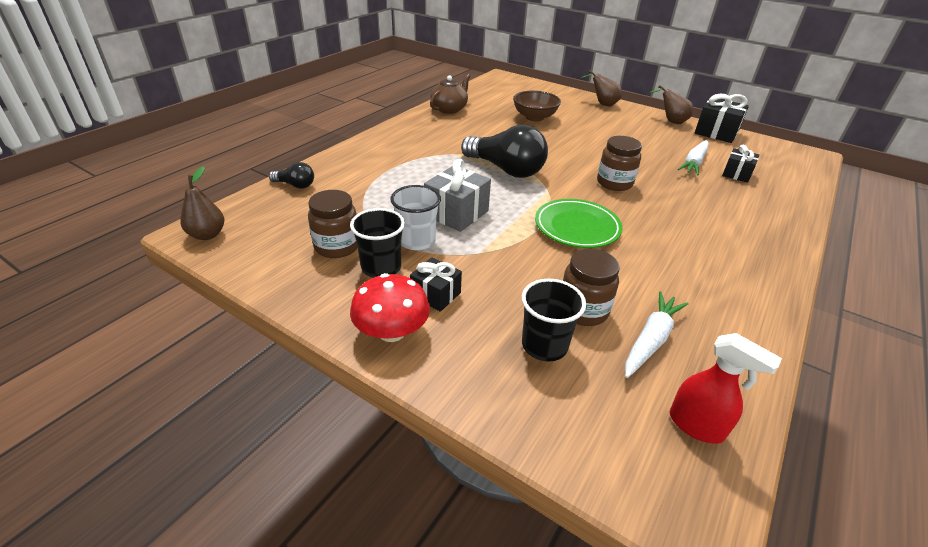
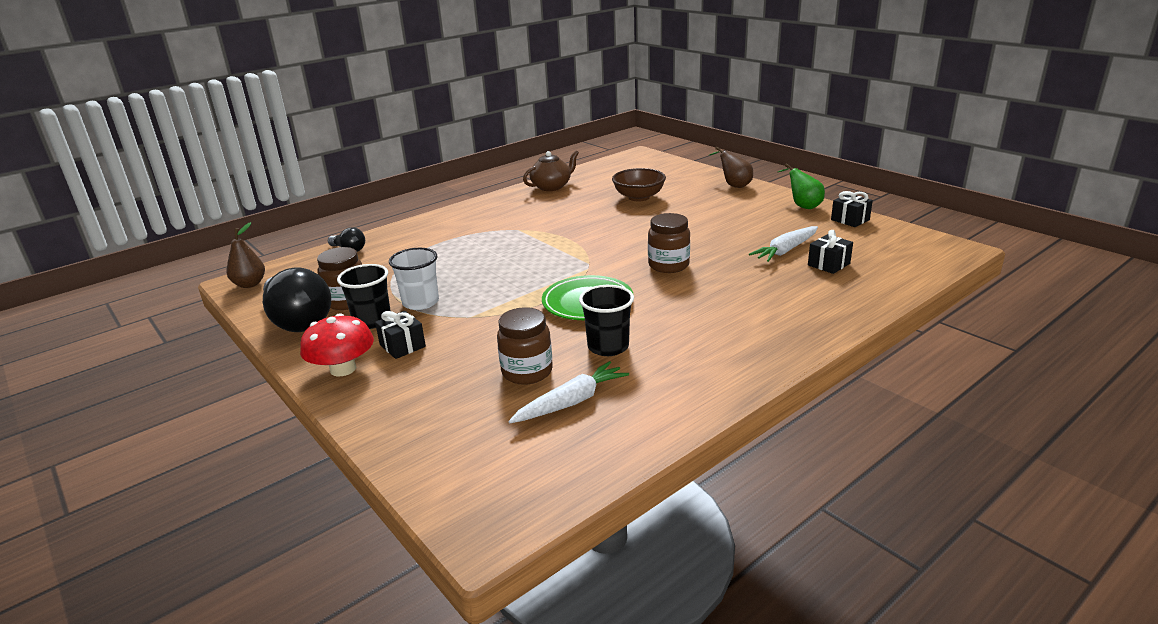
camera: 20 degrees right, 10 degrees down
grey gift [424,159,491,232] -> none
black light bulb [461,125,548,178] -> black light bulb moved to [263,267,331,332]
black cup [522,279,586,361] -> black cup moved to [579,285,634,356]
brown pear [649,85,693,124] -> green pear [778,163,825,209]
red spray bottle [670,333,782,444] -> none
black gift [695,94,749,143] -> black gift [831,191,873,227], size x0.63

